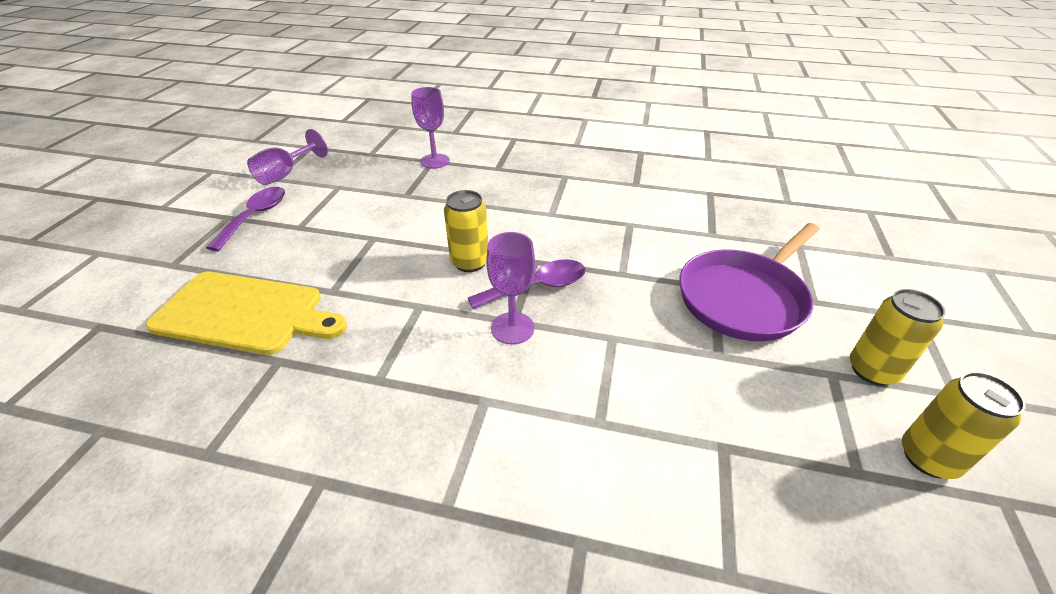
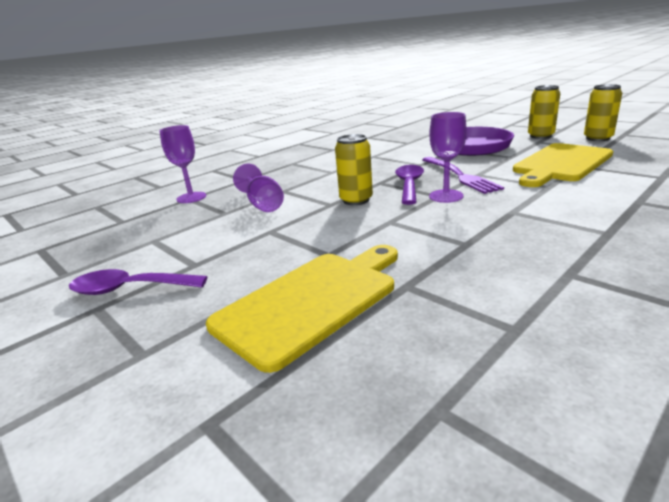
camera: 55 degrees left, 15 degrees down
purple spoon [206,187,285,251] -> purple spoon turned 45 degrees counterclockwise [69,269,207,295]
purple goblet [247,129,328,185] -> purple goblet moved to [233,164,284,212]
none -> purple fork [422,157,504,194]
none -> yellow cutting board [513,143,613,187]

